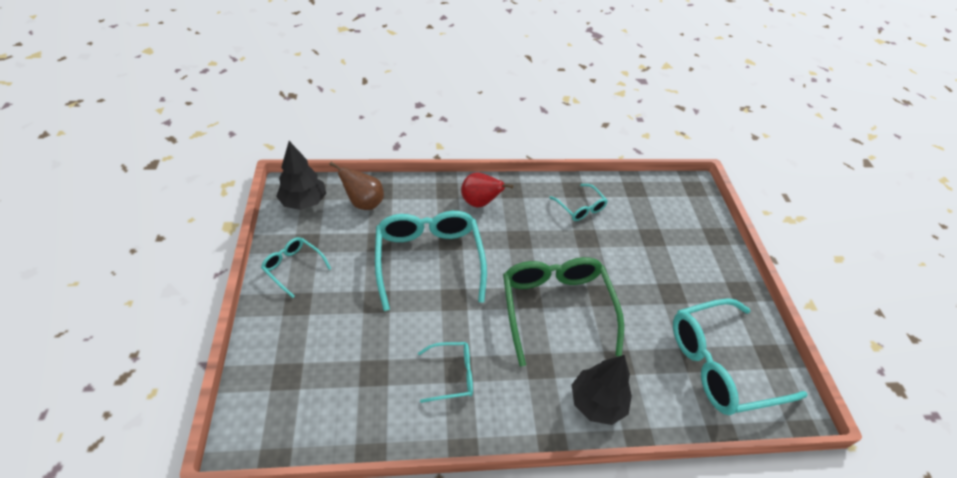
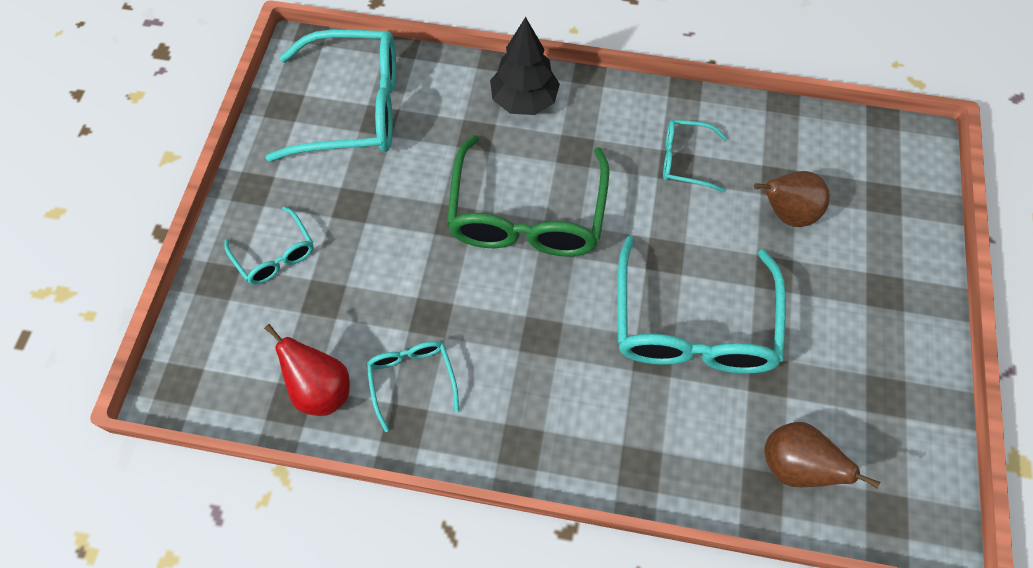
camera: 160 degrees left, 15 degrees up
turquoise glasses [261,237,331,298] -> turquoise glasses moved to [225,206,314,285]
black tree [276,141,326,210] -> none
red pear [461,172,513,207] -> red pear moved to [264,324,350,416]
none -> brown pear [754,171,830,227]

